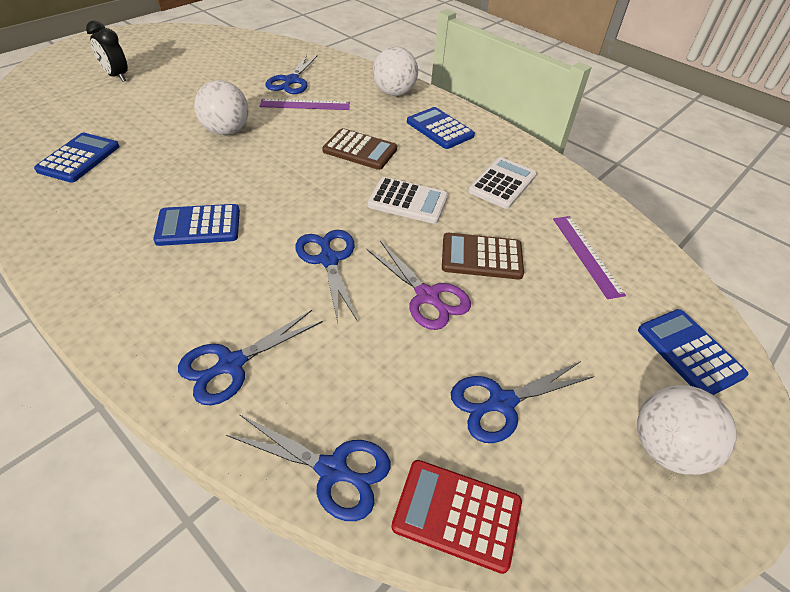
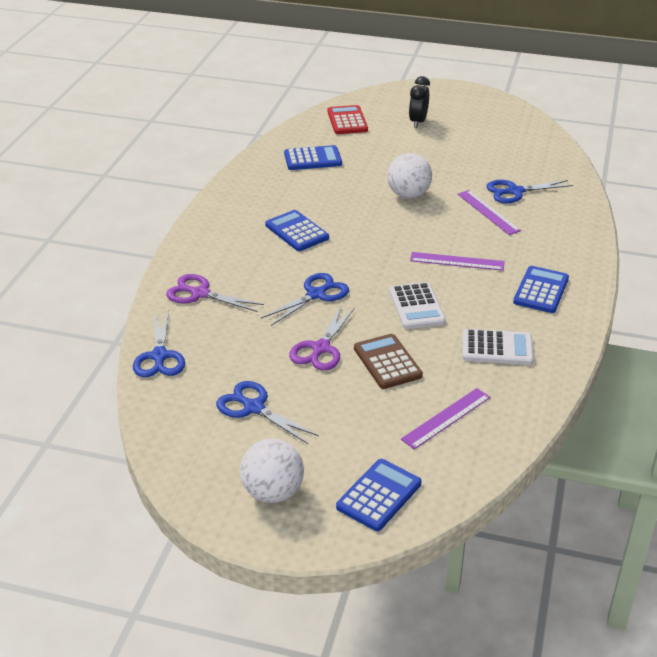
camera: 65 degrees right, 10 degrees down
blue scissors [178,310,323,406] -> purple scissors [166,274,264,312]
brown calculator [322,128,397,170] -> purple ruler [410,252,505,271]
white ball [373,47,418,96] -> none
red calculator [391,460,522,574] -> red calculator moved to [328,105,368,134]

